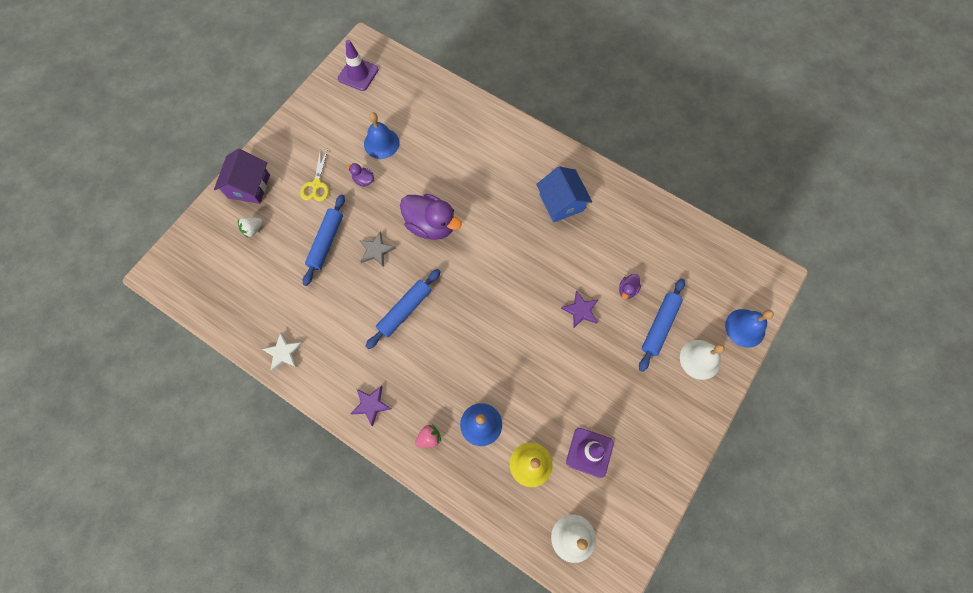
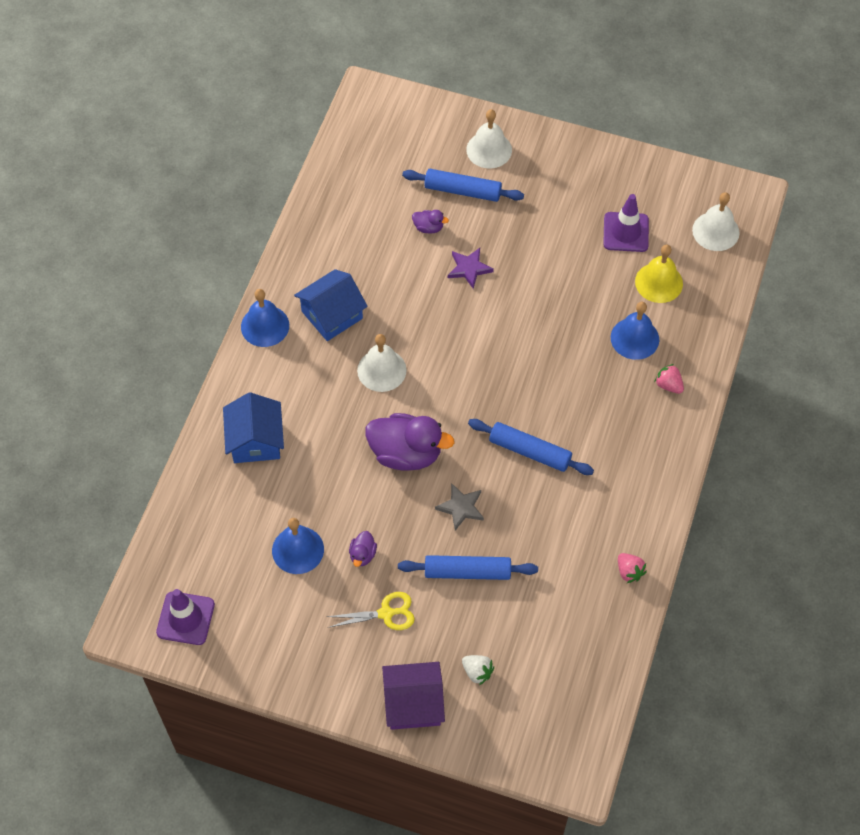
camera: 105 degrees left, 10 degrees down
white star [262,332,303,371] -> pink strawberry [618,553,647,583]
purple star [350,386,391,427] -> none
purple duck [400,194,462,240] -> purple duck turned 90 degrees clockwise [365,413,455,470]
blue bell [725,309,774,348] -> blue bell moved to [241,289,289,347]
none -> blue house [223,392,284,463]
none -> white bell [357,334,407,392]

